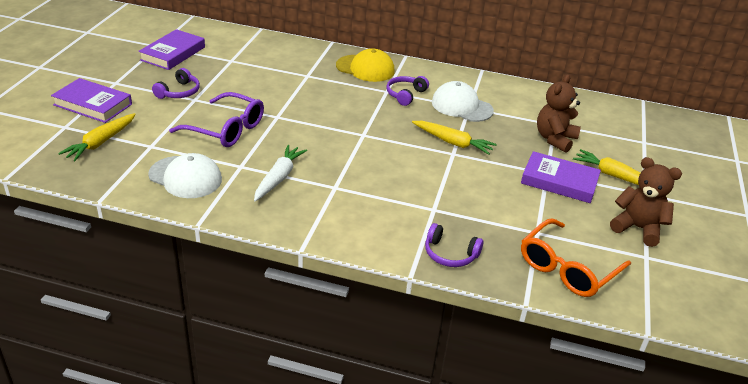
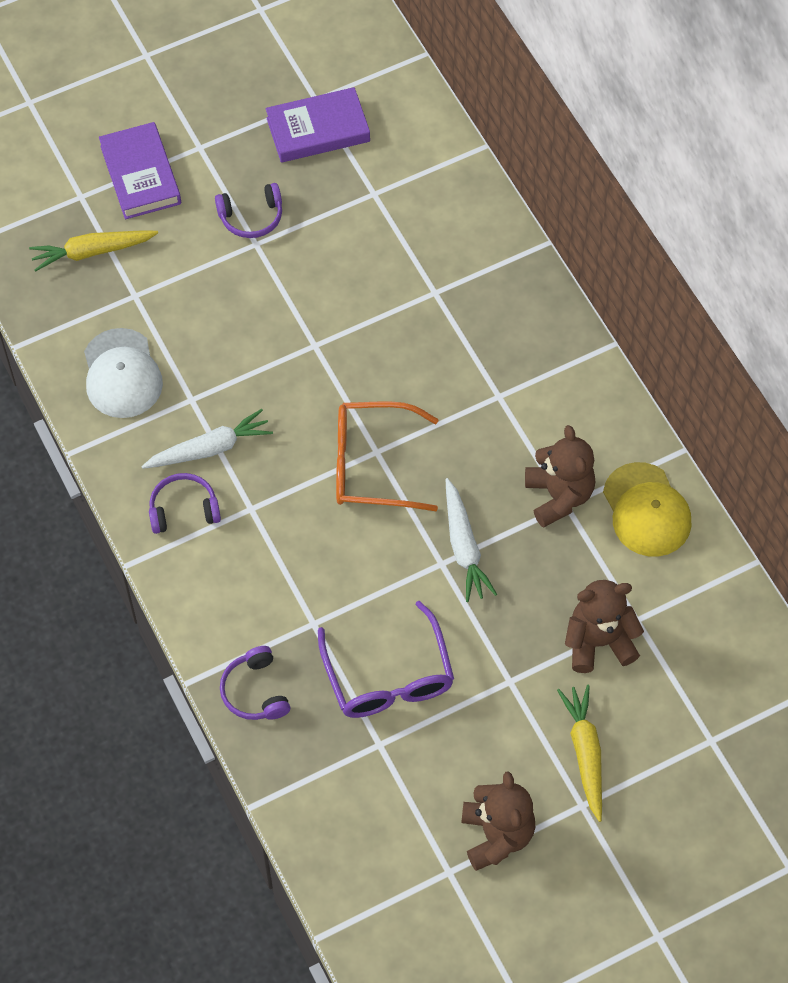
camera: 50 degrees right, 25 degrees up
purple glasses [169,92,264,147] -> purple glasses moved to [318,600,454,718]
yellow cap [336,48,395,82] -> yellow cap moved to [603,462,692,557]
purple headphones [386,76,429,106] -> purple headphones moved to [149,473,221,534]
yellow carrot [412,121,497,155] -> white carrot [446,478,497,602]
white cap [432,81,494,122] -> brown teddy bear [525,425,596,528]
purple book [521,151,601,203] -> none
orange glasses [521,218,631,297] -> orange glasses moved to [336,401,439,511]

